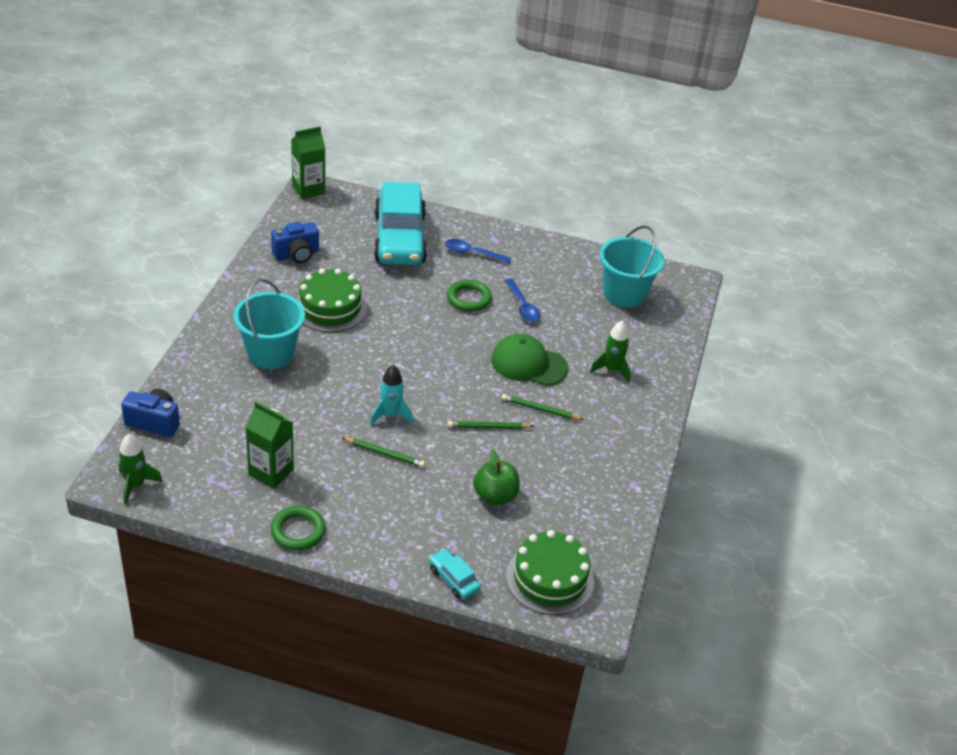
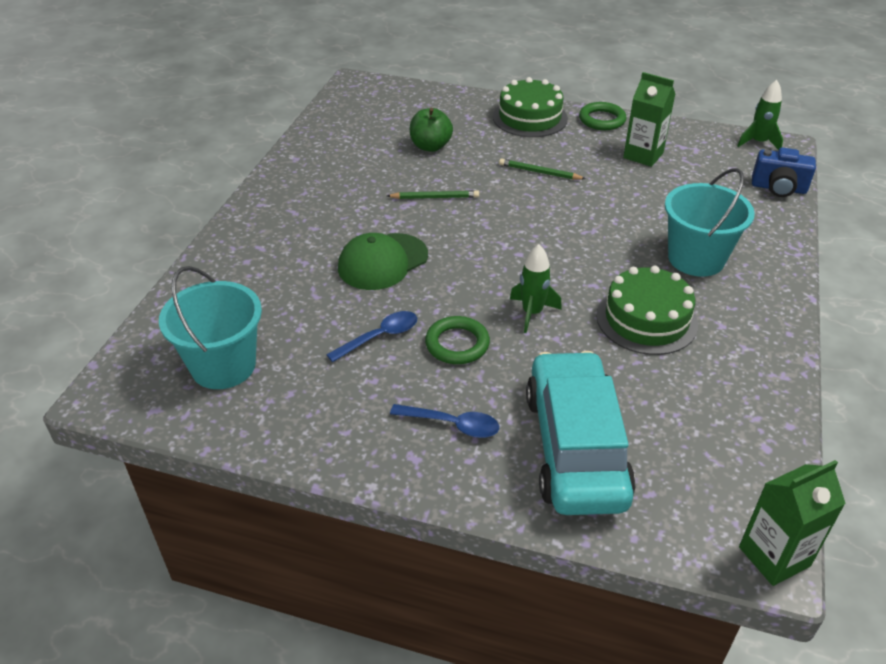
camera: 175 degrees left, 0 degrees up
blue camera [271,222,319,263] -> none
turquoise rocket [370,365,413,425] -> none
turquoise car [429,548,481,599] -> none
green cap [491,334,568,386] -> green cap turned 120 degrees clockwise [338,233,428,290]
green pencil [501,394,584,420] -> none
blue spoon [505,279,541,322] -> blue spoon turned 75 degrees clockwise [326,311,417,362]
green cake [506,530,594,615] -> green cake moved to [493,77,568,137]
green rocket [590,320,630,383] -> green rocket moved to [510,244,562,333]

